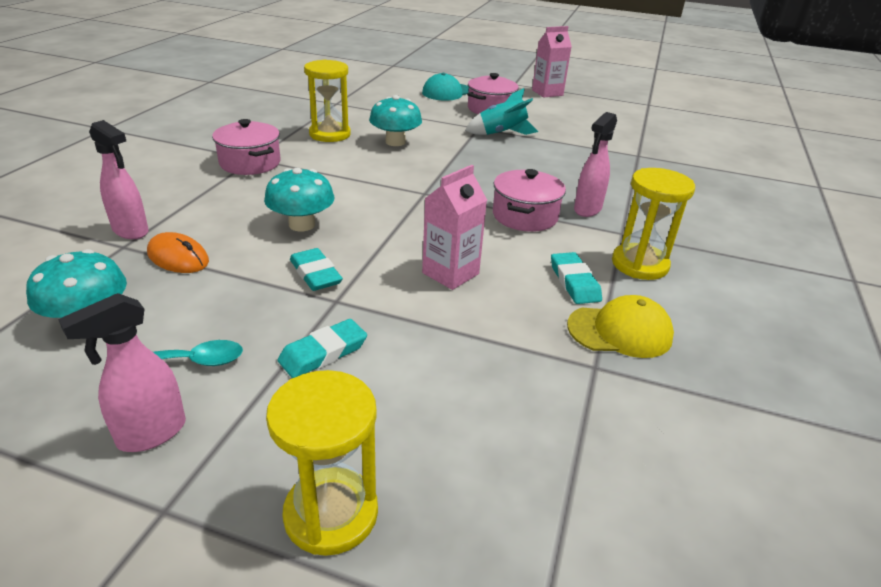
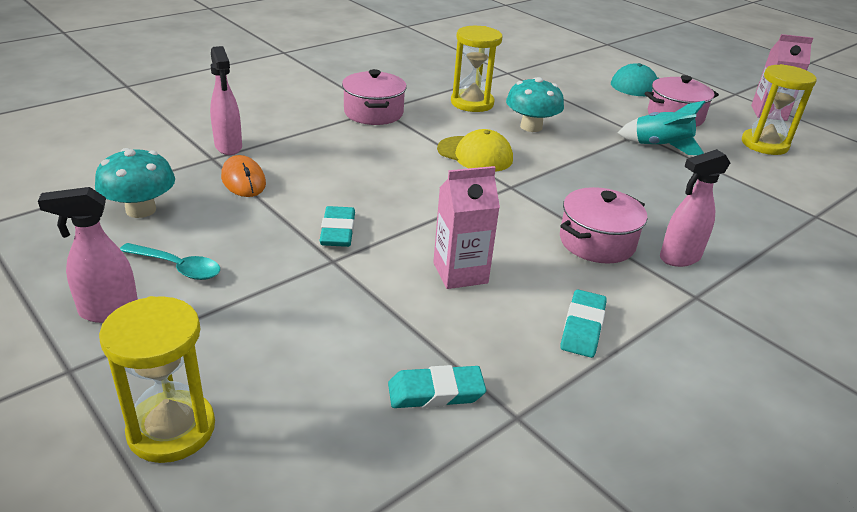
camera: 30 degrees right, 0 degrees up
turquoise mushroom [264,168,334,231] -> none
turquoise eraser [277,319,367,378] -> turquoise eraser moved to [388,365,486,408]
yellow cap [567,295,674,358] -> yellow cap moved to [437,129,513,172]
yellow hourglass [612,168,695,280] -> yellow hourglass moved to [742,64,817,155]

